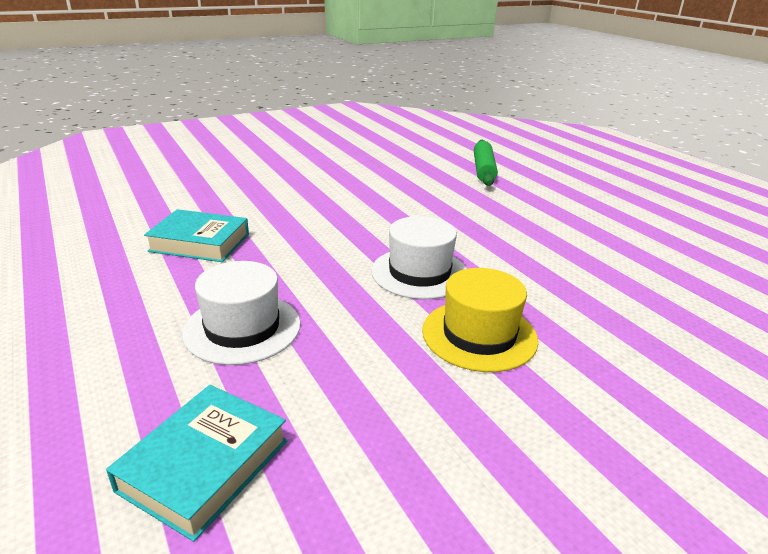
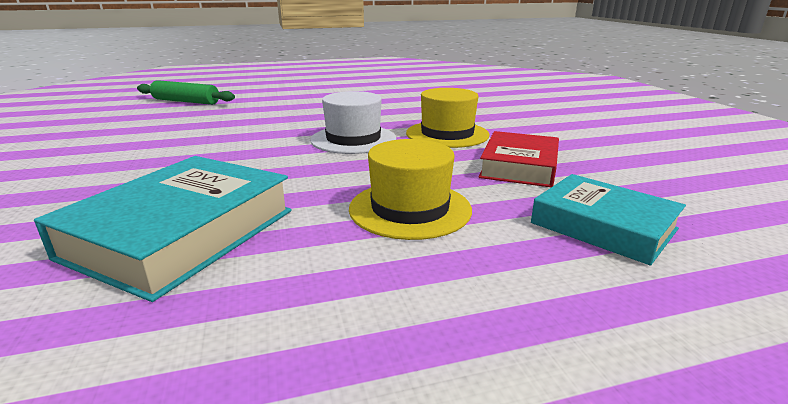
camera: 75 degrees left, 5 degrees down
turquoise book [144,209,249,262] -> turquoise book [34,156,292,302], size x1.51
white hat [182,261,301,365] -> yellow hat [349,139,472,240]
none -> red book [479,131,559,187]

